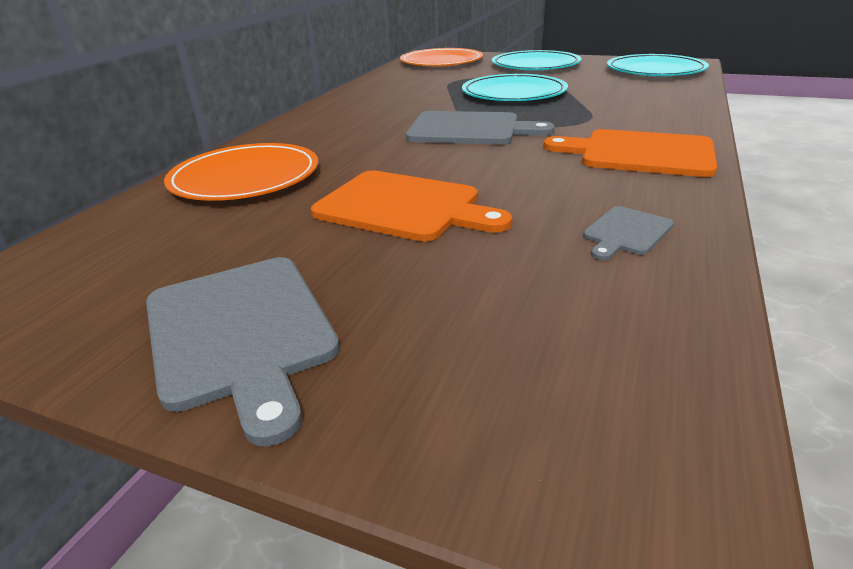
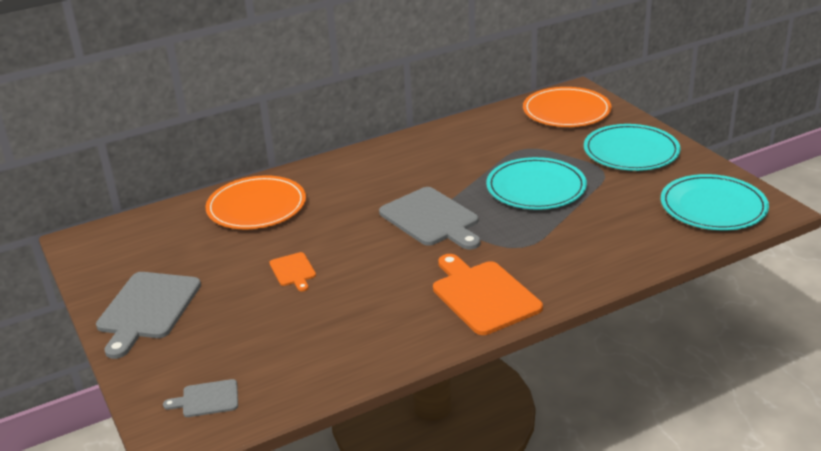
camera: 40 degrees right, 0 degrees up
orange cutting board [311,170,512,242] -> orange cutting board [269,252,316,292], size x0.51
grey cutting board [583,206,674,260] -> grey cutting board moved to [163,379,238,417]

